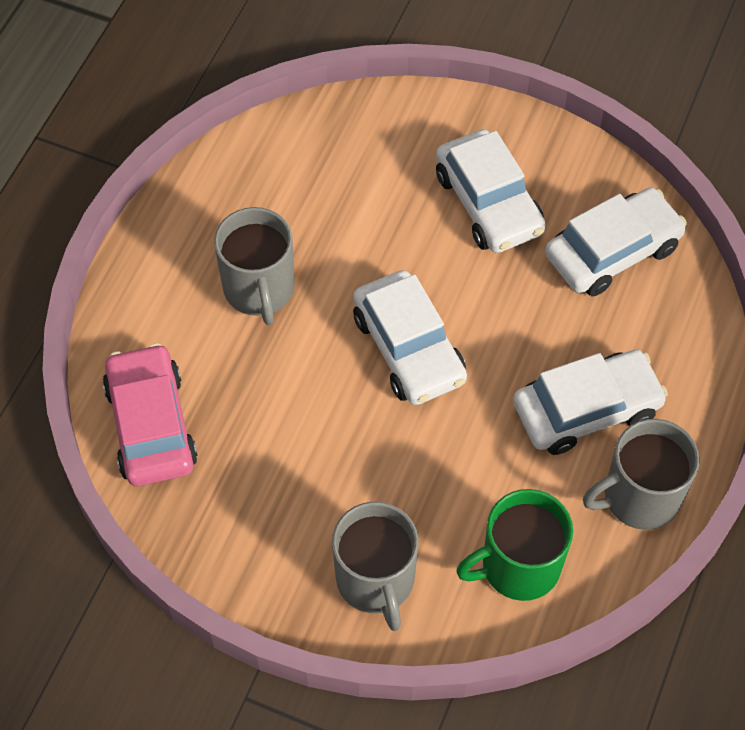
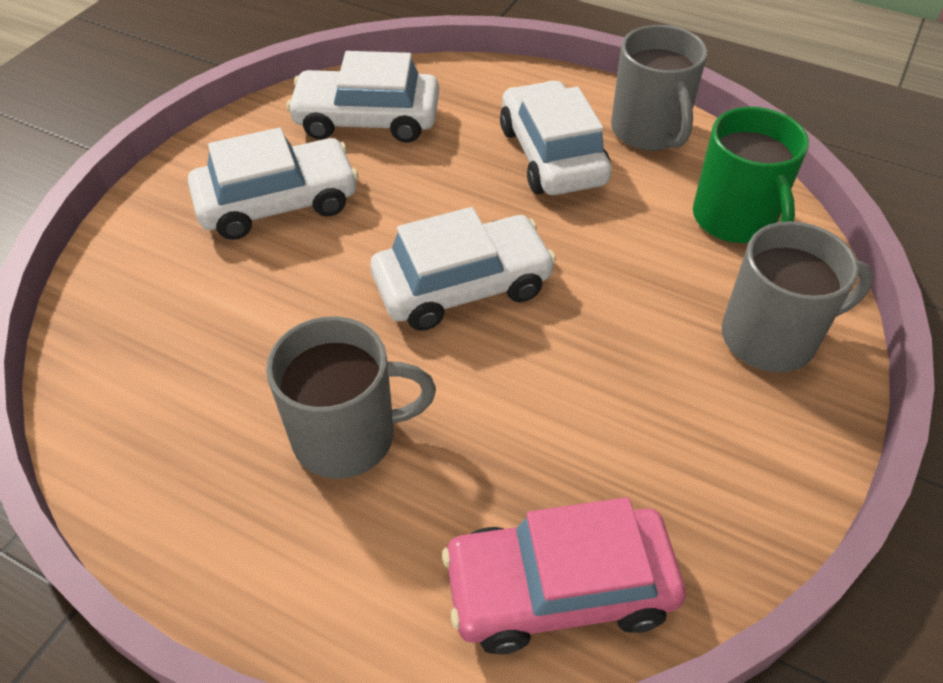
camera: 85 degrees left, 10 degrees down
white car [545,187,687,297] -> white car turned 60 degrees counterclockwise [287,51,439,143]

